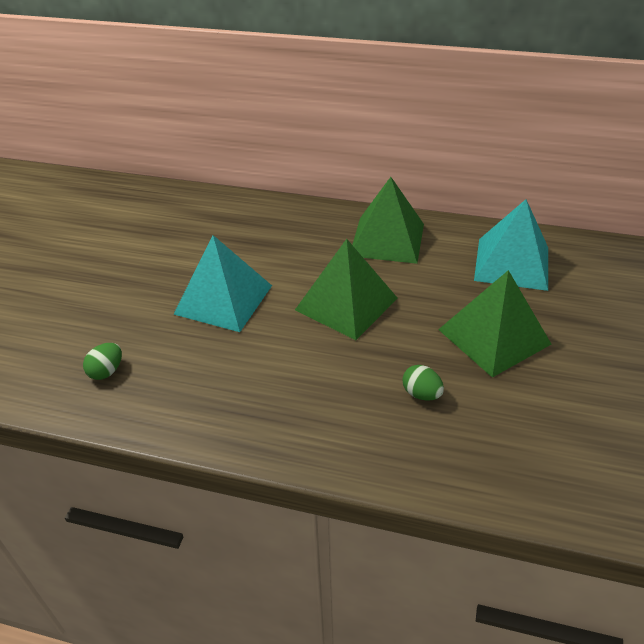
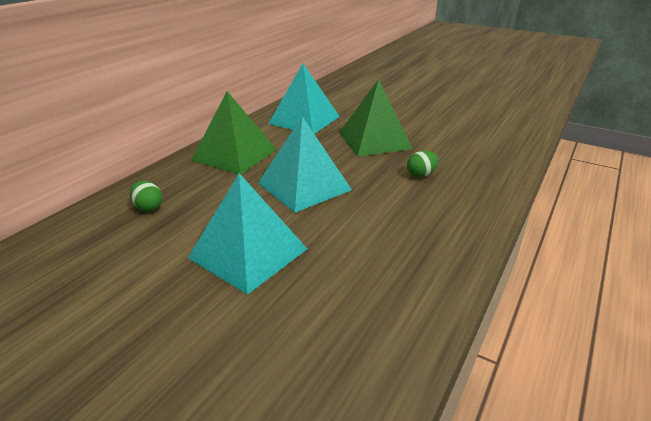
camera: 75 degrees left, 10 degrees down
green egg [83,343,122,380] -> green egg moved to [130,181,162,211]
green pyramid [295,239,398,340] -> turquoise pyramid [258,117,352,213]

